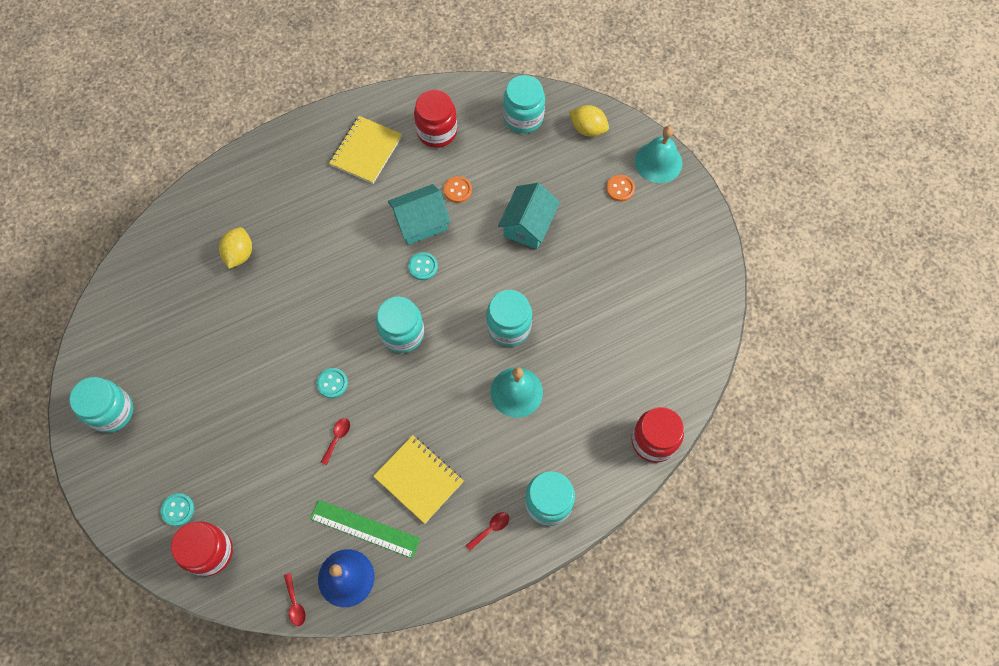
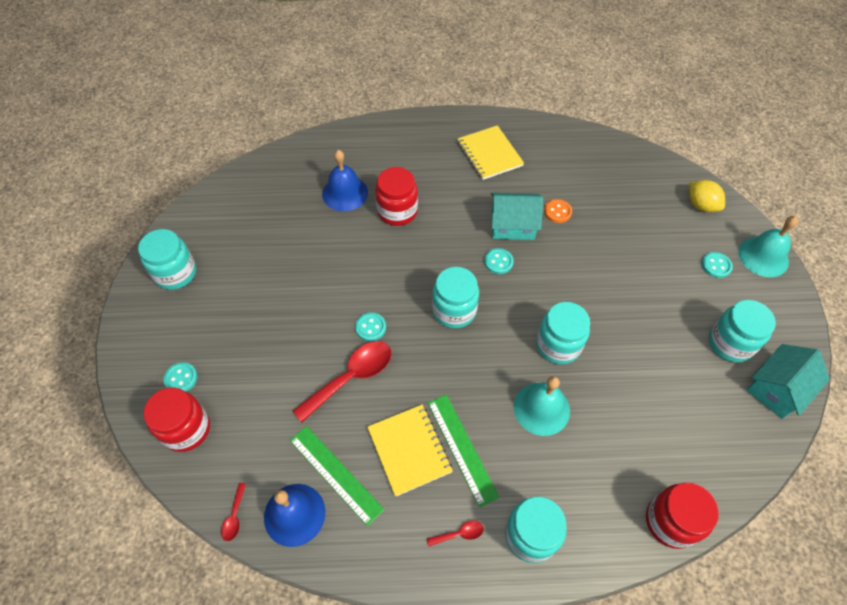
camera: 25 degrees right, 10 degrees down
yellow lemon [219,227,252,269] -> blue bell [322,150,368,211]
red spoon [321,418,350,465] -> red spoon [293,341,391,422], size x2.23
yellow notebook [329,116,402,184] -> yellow notebook turned 75 degrees counterclockwise [457,125,524,180]
red jar [414,90,457,148] -> red jar moved to [375,167,418,226]
turquoise house [498,183,560,249] -> turquoise house moved to [747,344,830,419]
turquoise jar [503,75,545,133] -> turquoise jar moved to [709,300,776,362]
orange button [606,175,635,202] -> turquoise button [702,252,733,278]
none -> green ruler [428,395,500,507]

